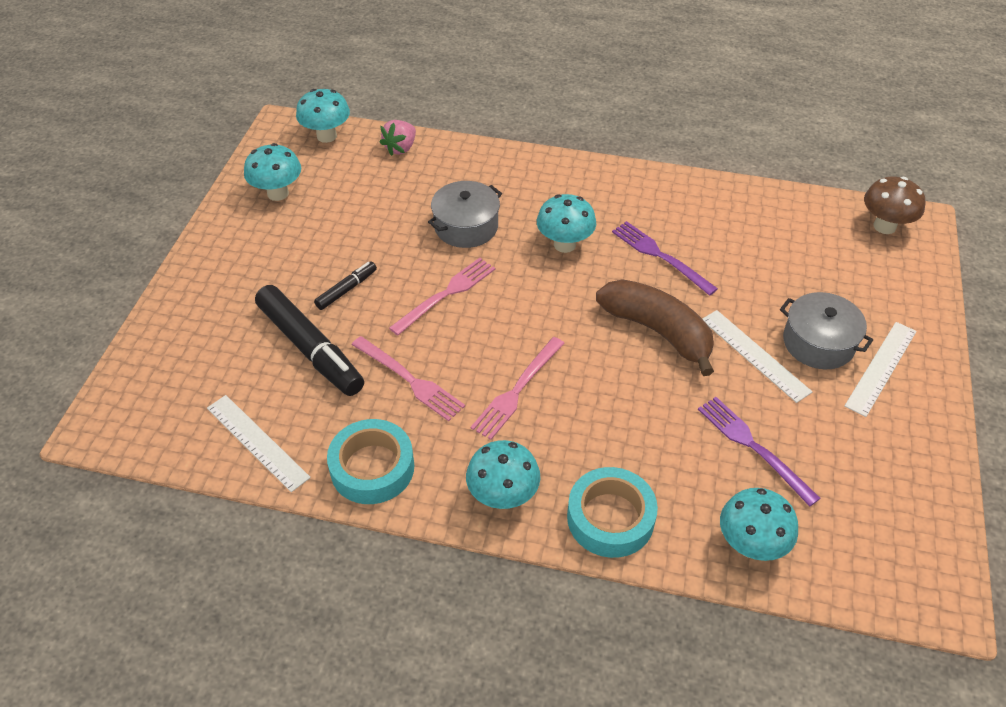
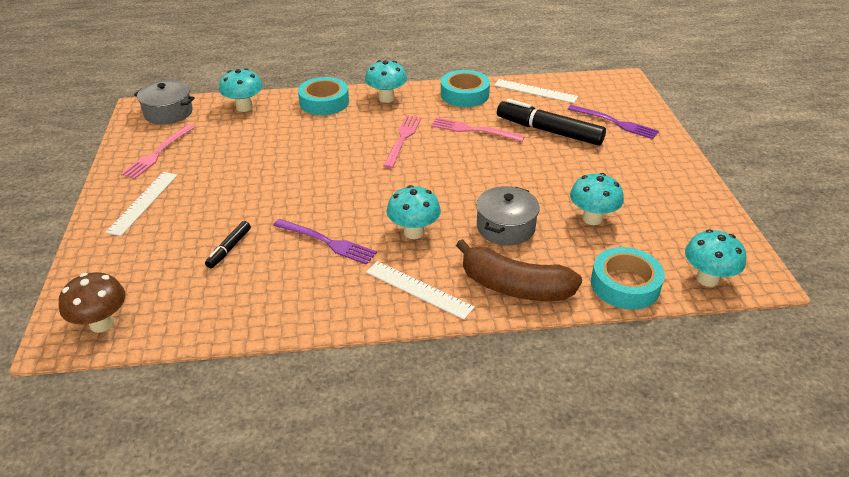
camera: 160 degrees right, 10 degrees down
turquoise mushroom [244,143,301,201] -> turquoise mushroom moved to [570,173,624,225]
black marker [314,262,377,310] -> black marker moved to [205,221,251,268]
pink strawberry [379,120,416,156] -> turquoise tape [591,247,665,310]
pink fork [389,258,495,335] -> pink fork moved to [121,124,195,179]
brown banana [596,279,714,376] -> brown banana moved to [456,239,582,301]
purple fork [698,397,820,507] -> purple fork moved to [568,105,659,139]
white ruler [702,310,812,403] -> white ruler moved to [366,261,475,320]
grey pot [780,292,873,369] -> grey pot moved to [134,80,195,125]

